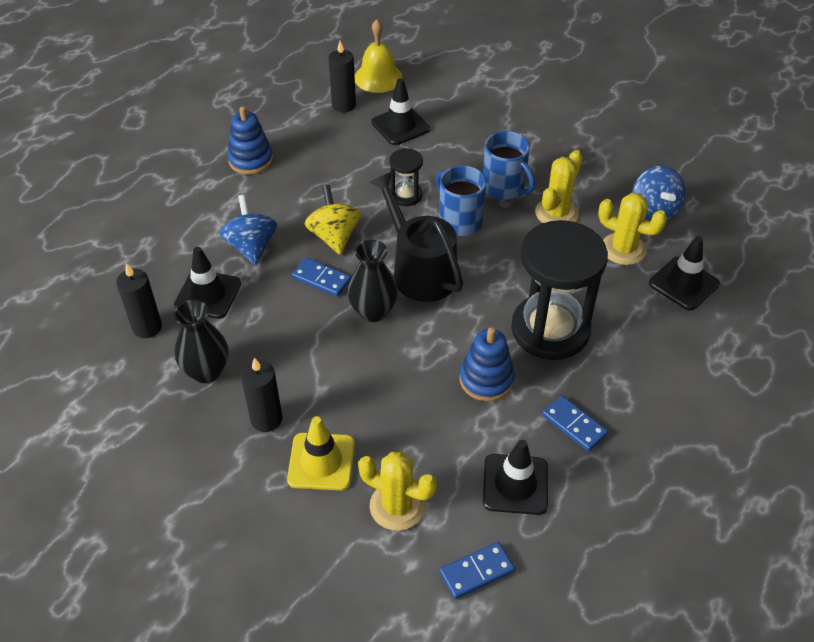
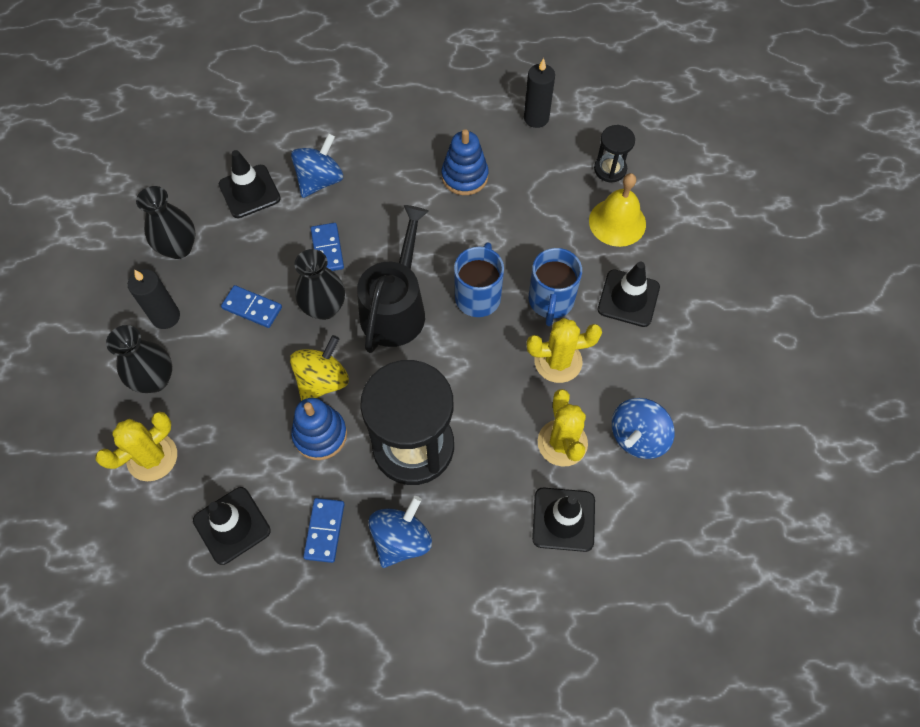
camera: 50 degrees right, 15 degrees up
black candle [116,263,162,338] -> none
blue stacking toy [227,106,273,175] -> blue stacking toy moved to [441,129,489,195]
yellow traffic cone [287,416,355,491] -> black vase [106,325,172,393]
yellow spinning top [305,185,361,255] -> yellow spinning top moved to [290,335,349,401]
yellow bell [355,19,403,93] -> yellow bell moved to [589,173,646,247]
yellow cactus [358,452,437,531] -> yellow cactus turned 60 degrees clockwise [96,412,177,481]
black traffic cone [371,78,430,145] -> black traffic cone moved to [598,262,660,327]
black hourglass [389,148,423,206] -> black hourglass moved to [594,125,635,183]
blue domino [440,542,515,599] -> blue domino moved to [221,285,282,328]
none -> blue spinning top [369,496,432,568]

